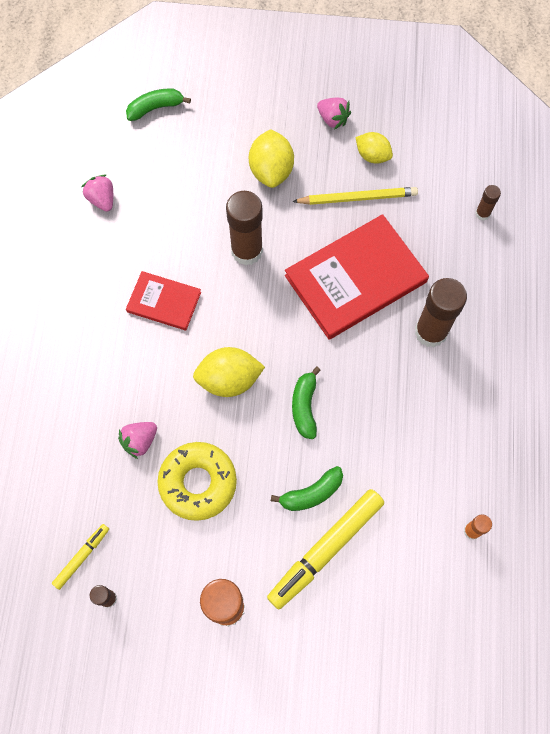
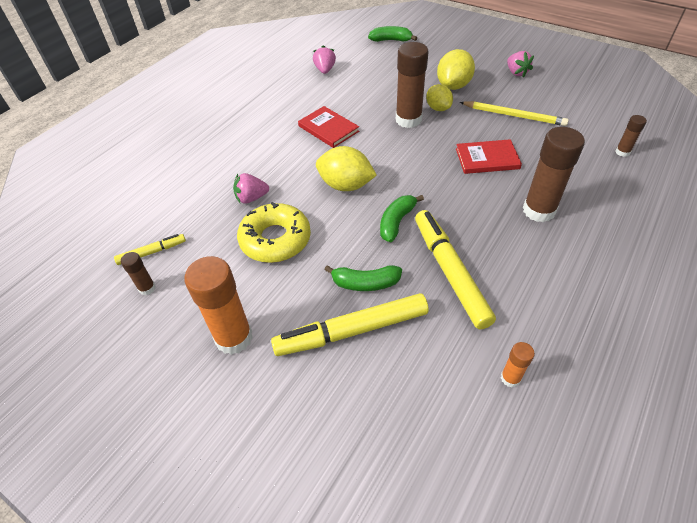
camera: 30 degrees right, 20 degrees down
red book [285,214,429,340] -> red book [456,139,522,174], size x0.53
yellow lemon [356,132,393,164] -> yellow lemon moved to [426,84,453,111]
none -> yellow marker [415,210,496,329]

